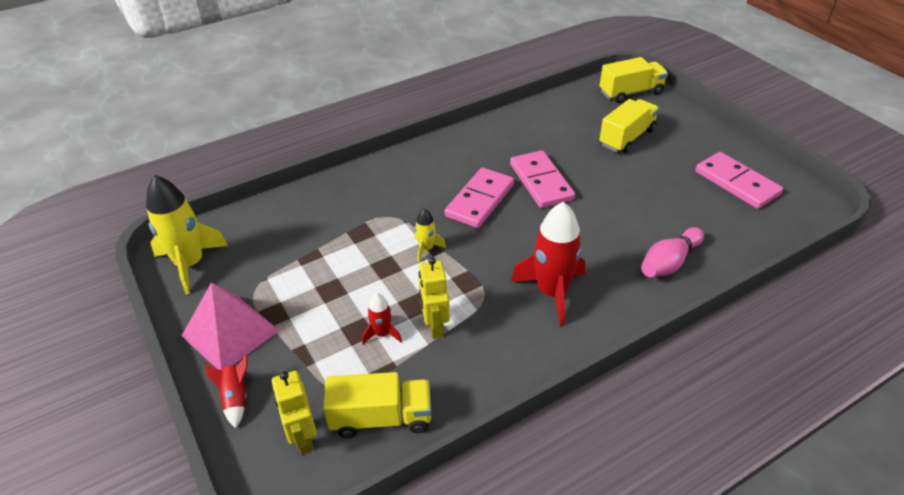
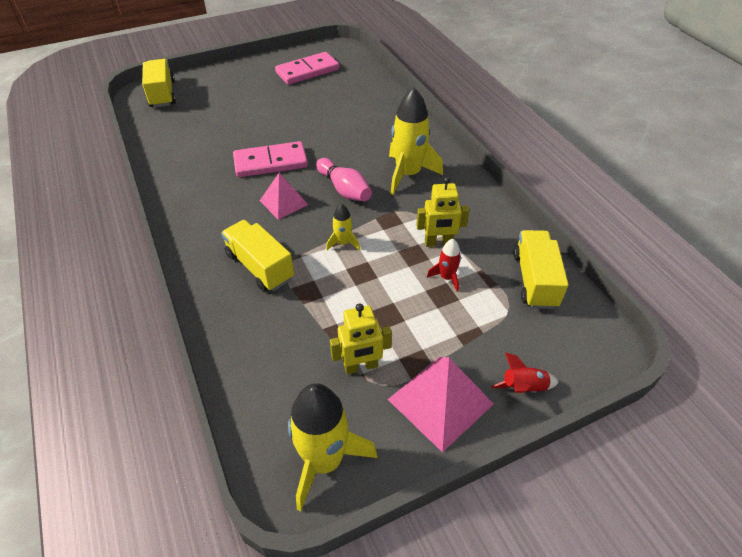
camera: 85 degrees left, 5 degrees up
yellow robot [272,371,317,454] -> yellow robot moved to [330,303,392,374]
pink domino [445,167,514,228] -> pink pyramid [260,173,308,220]
red rocket [511,202,585,326] -> yellow rocket [389,87,443,195]
yellow truck [599,99,659,154] -> yellow truck moved to [221,220,294,291]
pink bowling pin [641,227,704,277] -> pink bowling pin moved to [316,158,372,201]

